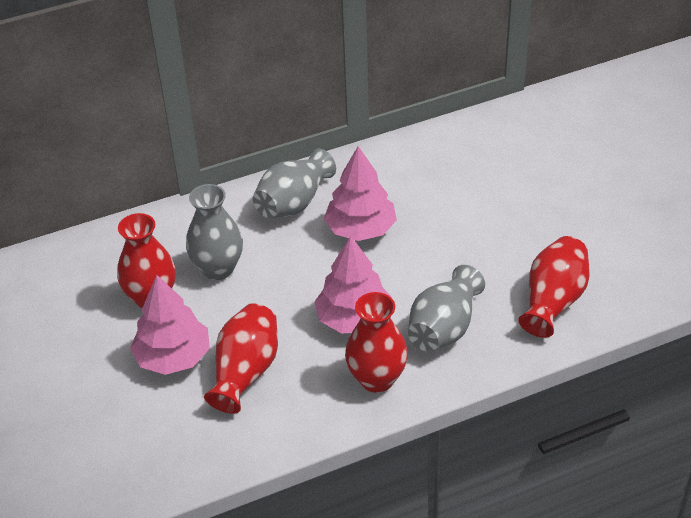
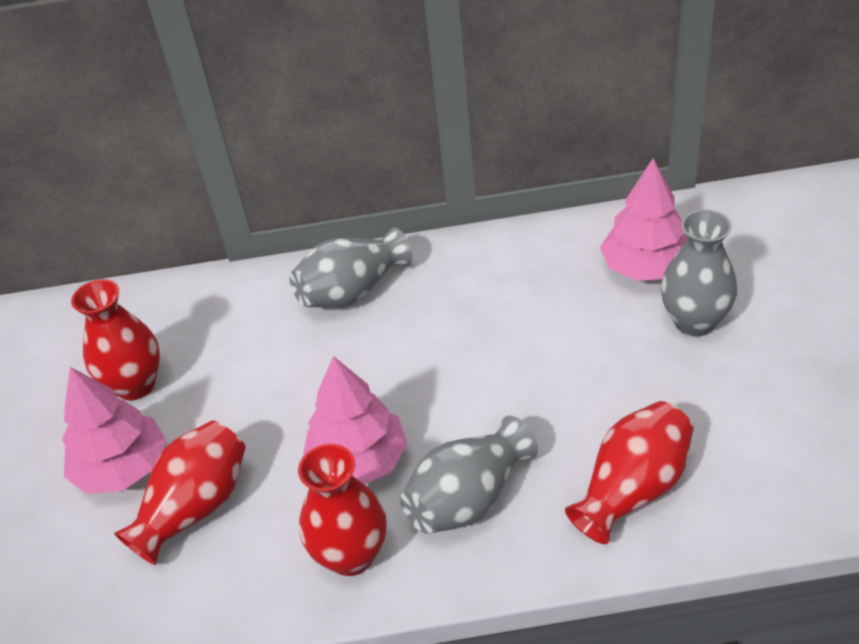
camera: 20 degrees right, 0 degrees up
grey vase [186,184,243,280] -> grey vase moved to [661,209,737,337]
pink tree [324,146,397,241] -> pink tree moved to [600,158,687,281]

